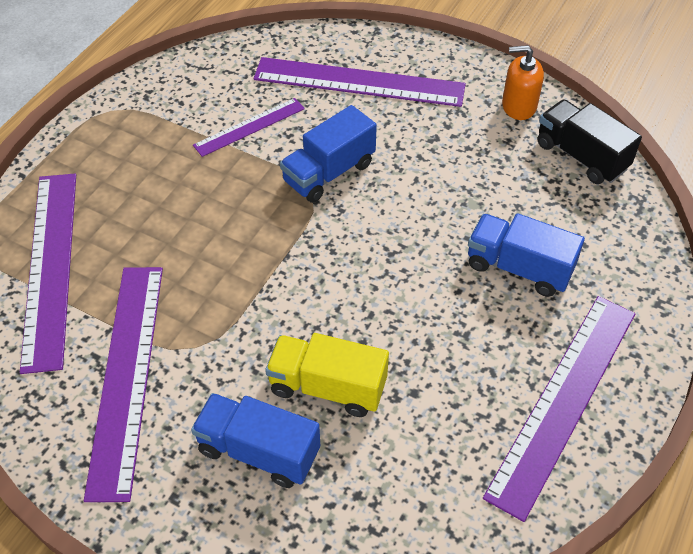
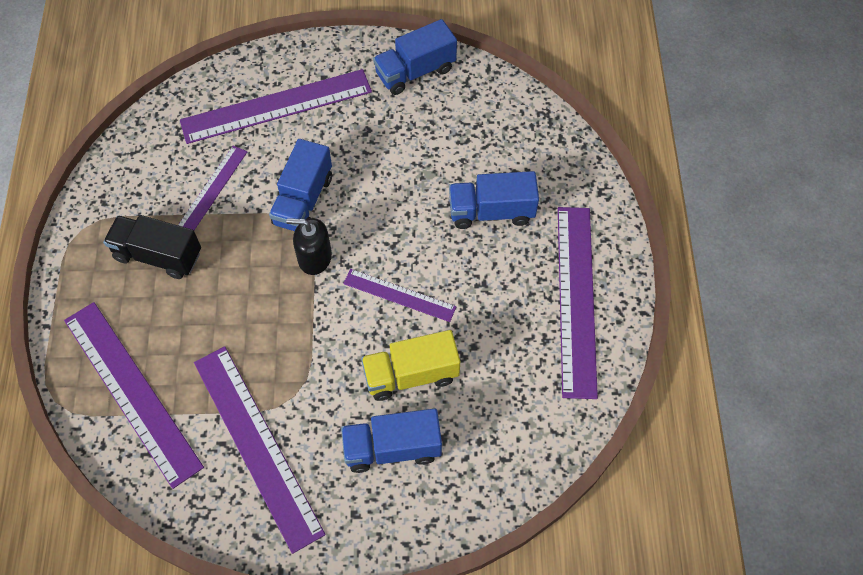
camera: 30 degrees left, 10 degrees up
orange soap dispenser [502,45,544,120] -> blue truck [373,19,457,95]
black truck [537,99,642,184] -> black truck moved to [103,215,201,279]
none -> black soap dispenser [286,218,332,275]
none -> purple ruler [343,269,456,322]

